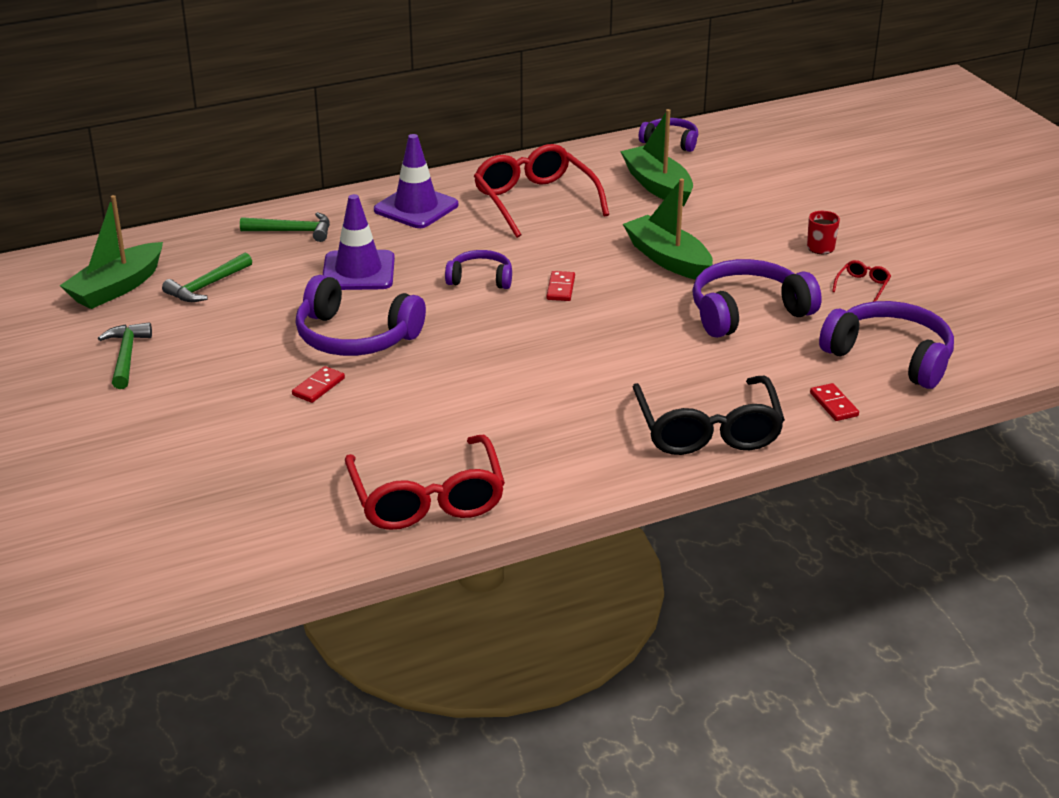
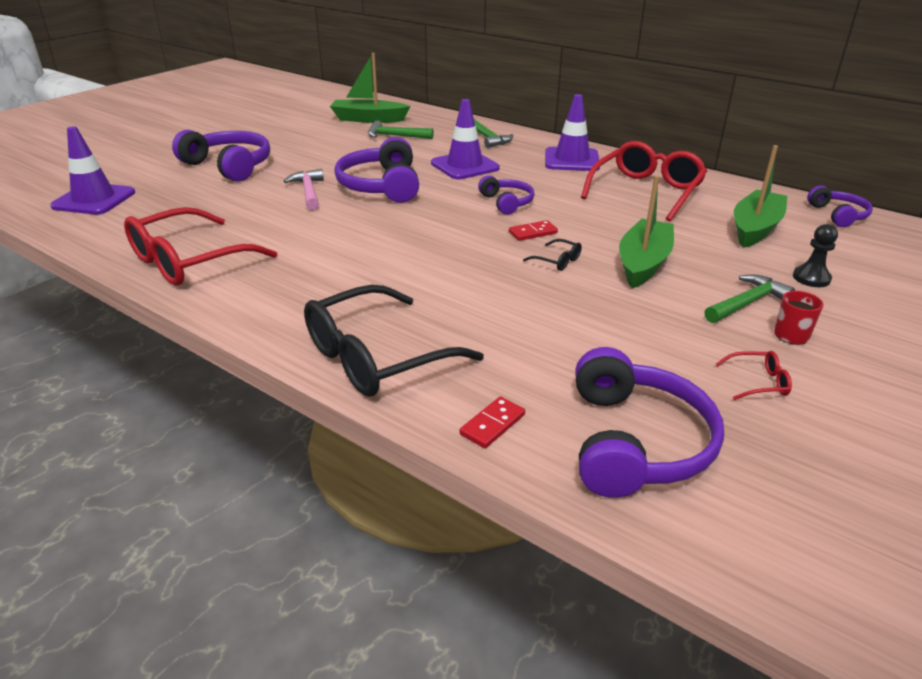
camera: 60 degrees right, 0 degrees up
green hammer [98,322,152,389] -> green hammer moved to [704,275,795,323]
red domino [292,366,345,403] -> pink hammer [284,169,324,210]
purple headphones [692,259,822,338] -> purple headphones moved to [172,130,270,182]
none -> purple traffic cone [50,127,135,215]
none -> black glasses [523,239,582,271]
none -> black pawn [793,224,838,287]

